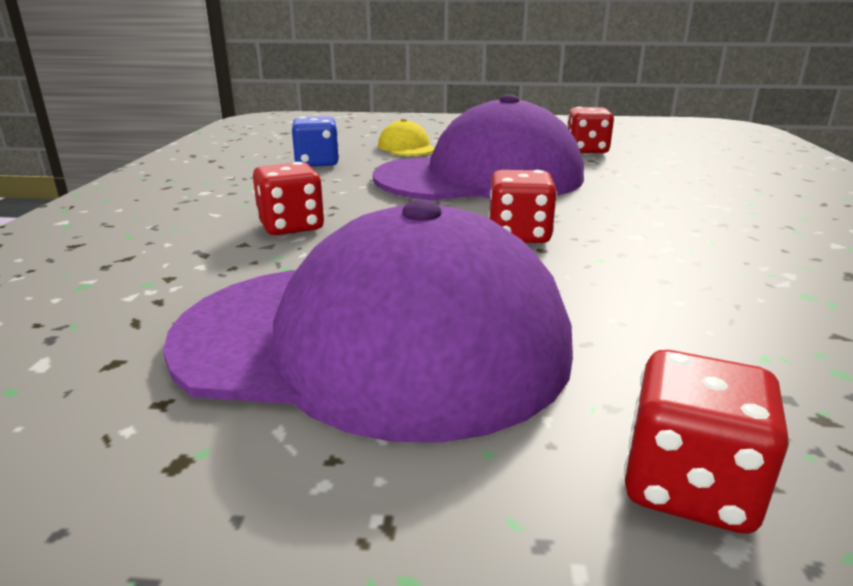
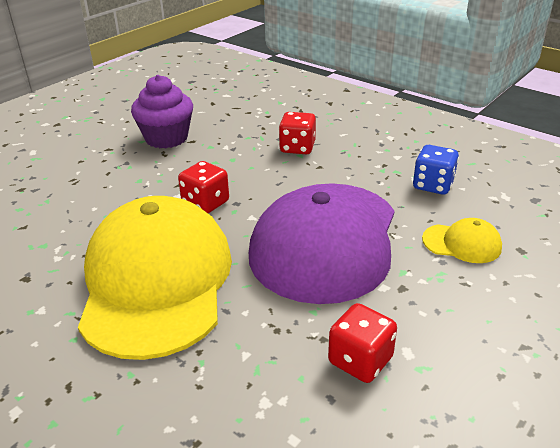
camera: 125 degrees right, 10 degrees up
purple cap [163,199,573,443] -> purple cupcake [131,75,193,149]
red dice [624,350,789,534] -> none
none -> yellow cap [78,196,232,360]

